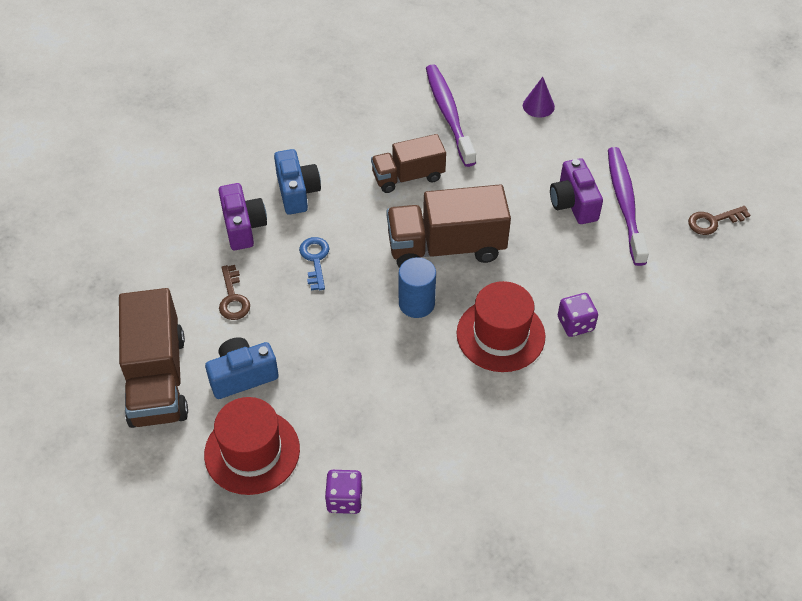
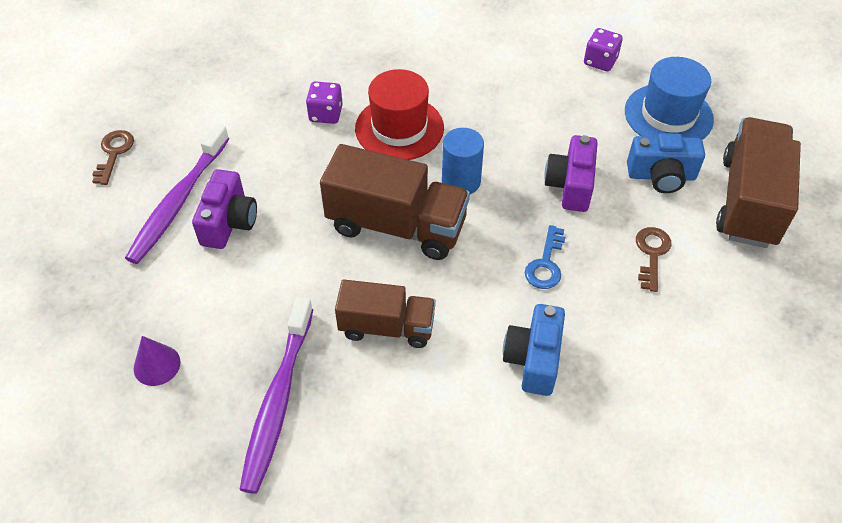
camera: 155 degrees left, 0 degrees up
red hat [204,397,300,495] -> blue hat [625,57,714,140]
purple camera [218,183,267,250] -> purple camera moved to [544,135,598,212]
brown key [688,206,750,235] -> brown key turned 90 degrees counterclockwise [92,130,134,185]

